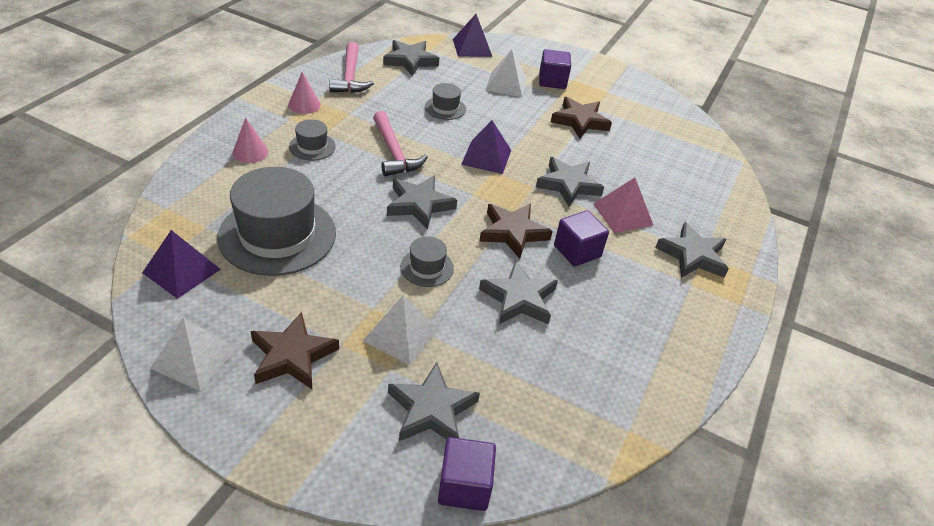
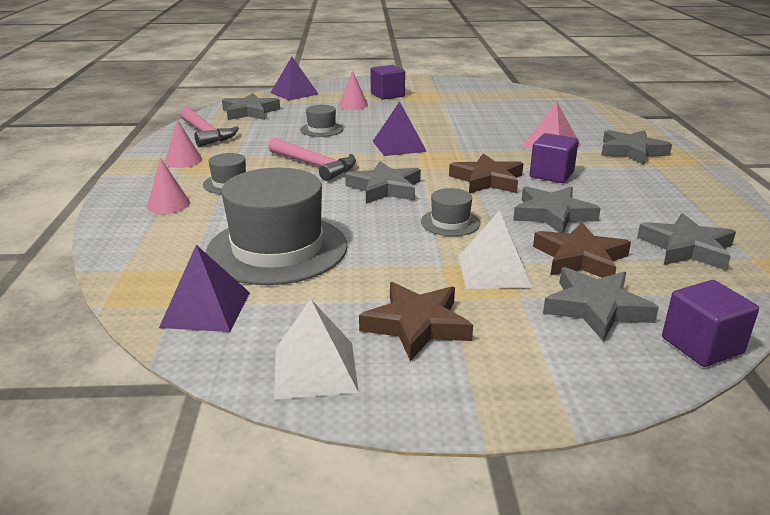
camera: 25 degrees left, 15 degrees down
white pyramid [485,49,527,97] -> pink cone [339,71,368,110]
grey star [536,157,604,207] -> grey star moved to [637,213,736,271]
brown star [551,97,612,138] -> brown star moved to [533,222,631,278]

